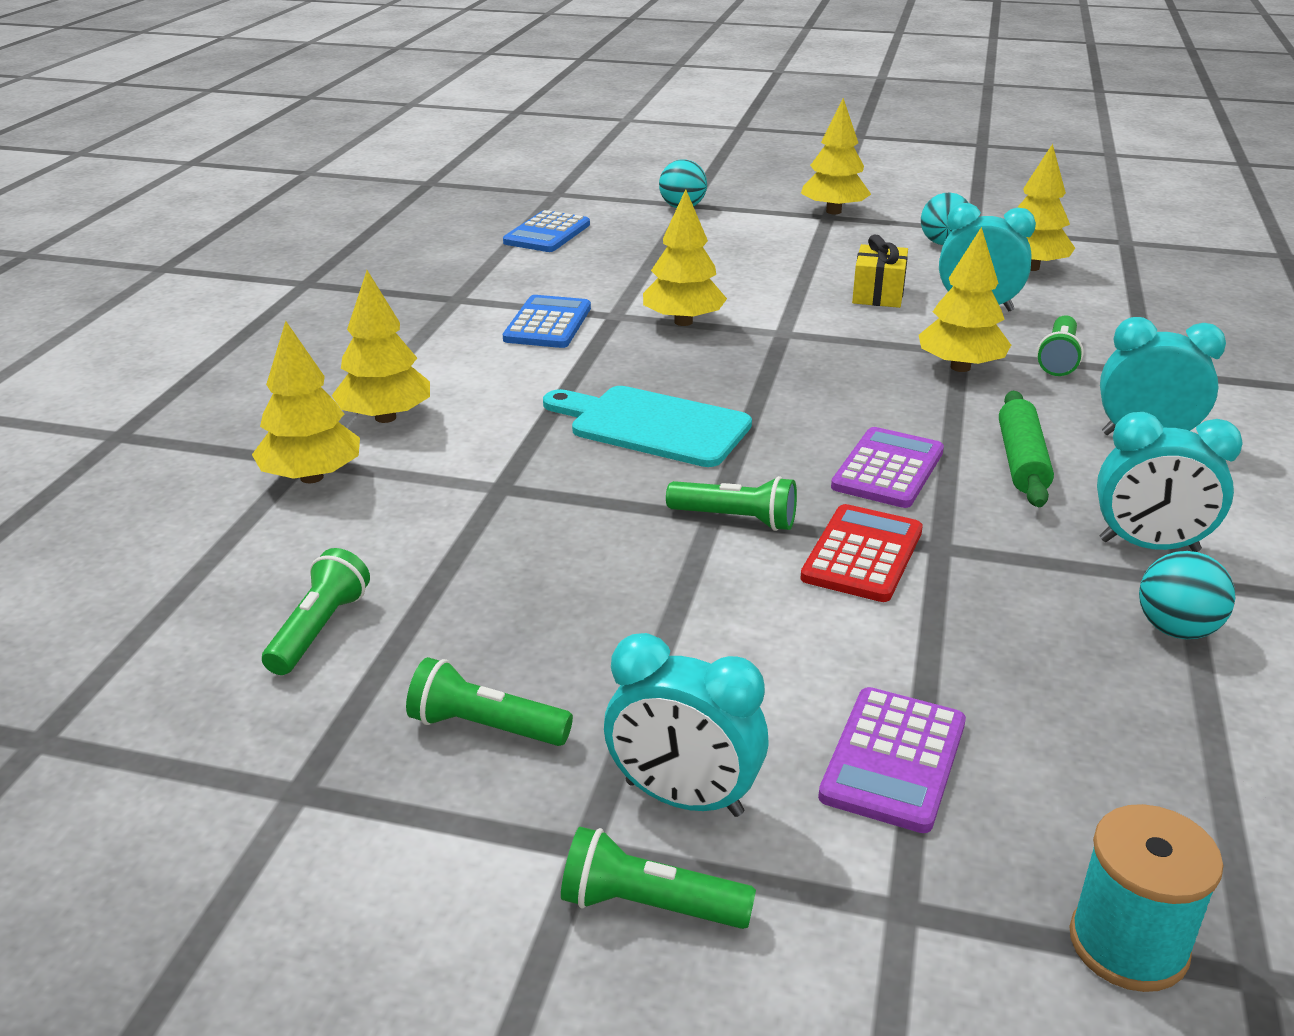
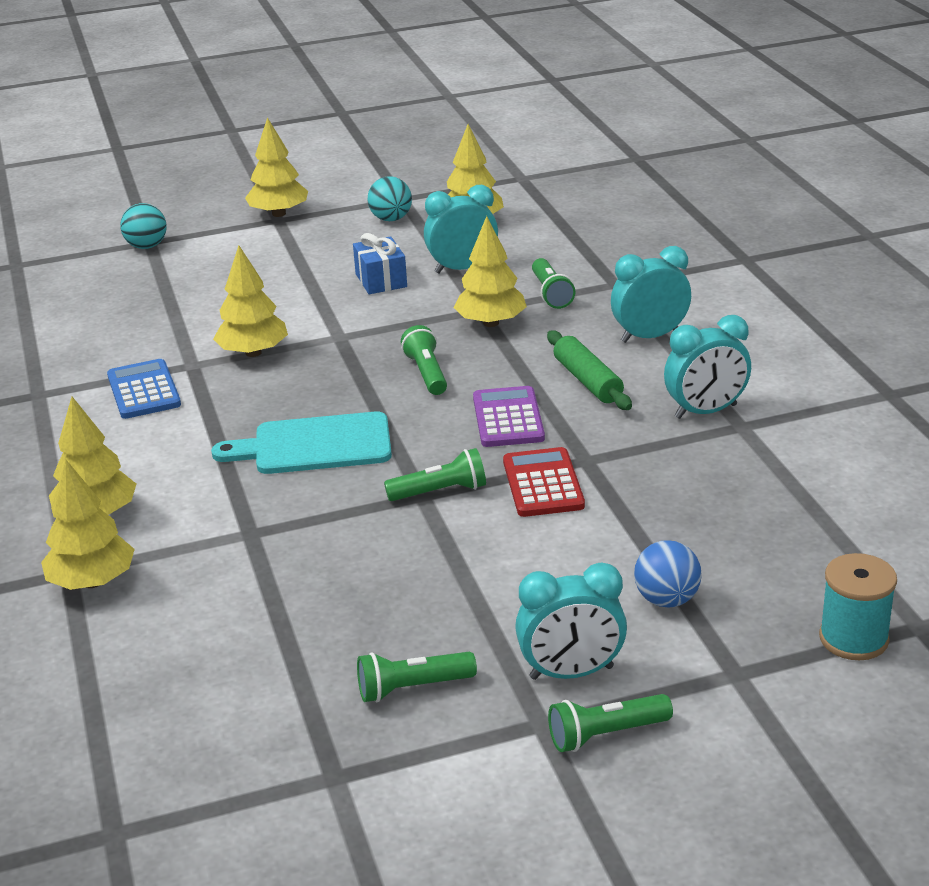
camera: 30 degrees left, 0 degrees up
green flashlight [262,548,370,675] -> green flashlight moved to [401,325,447,395]
blue calculator [503,210,590,252] -> none
purple calculator [818,687,966,833] -> blue ball [634,540,702,607]
yellow gift [852,235,908,308] -> blue gift [353,233,407,294]
turquoise ball [1139,551,1235,639] -> none

